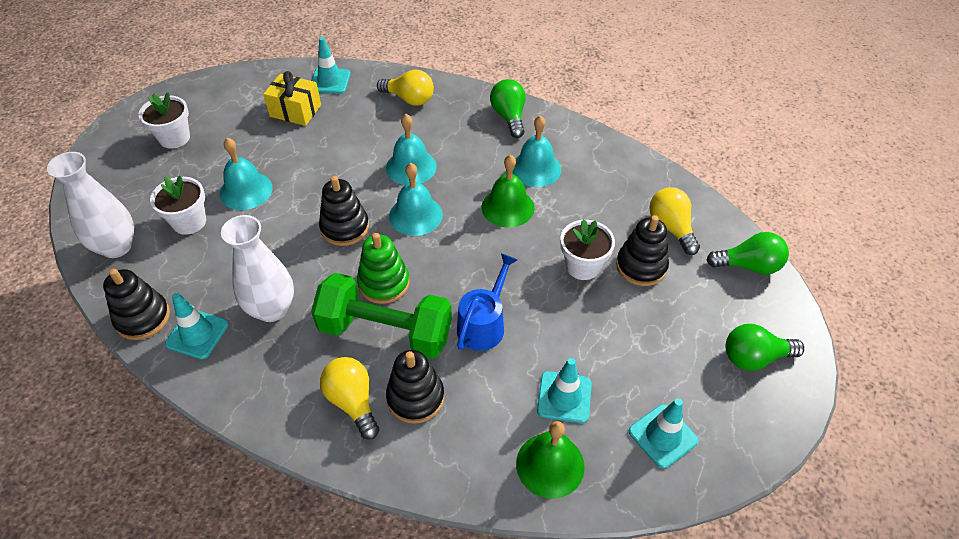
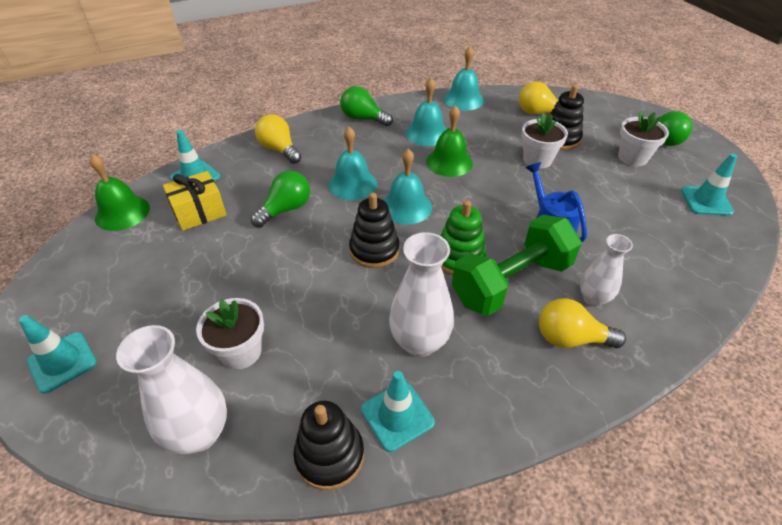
camera: 50 degrees left, 5 degrees down
white flower pot [139,92,190,149] -> white flower pot moved to [618,111,669,166]
turquoise bell [220,138,273,210] -> turquoise bell moved to [444,46,484,111]
yellow light bulb [377,70,434,106] -> yellow light bulb turned 105 degrees counterclockwise [255,114,302,164]
black stacking toy [386,350,444,424] -> white vase [580,234,633,307]
green bell [516,421,585,499] -> green bell moved to [90,154,150,231]
turquoise traffic cone [537,358,592,423] -> turquoise traffic cone moved to [19,315,97,394]
green light bulb [706,232,789,275] -> green light bulb moved to [251,171,310,227]

